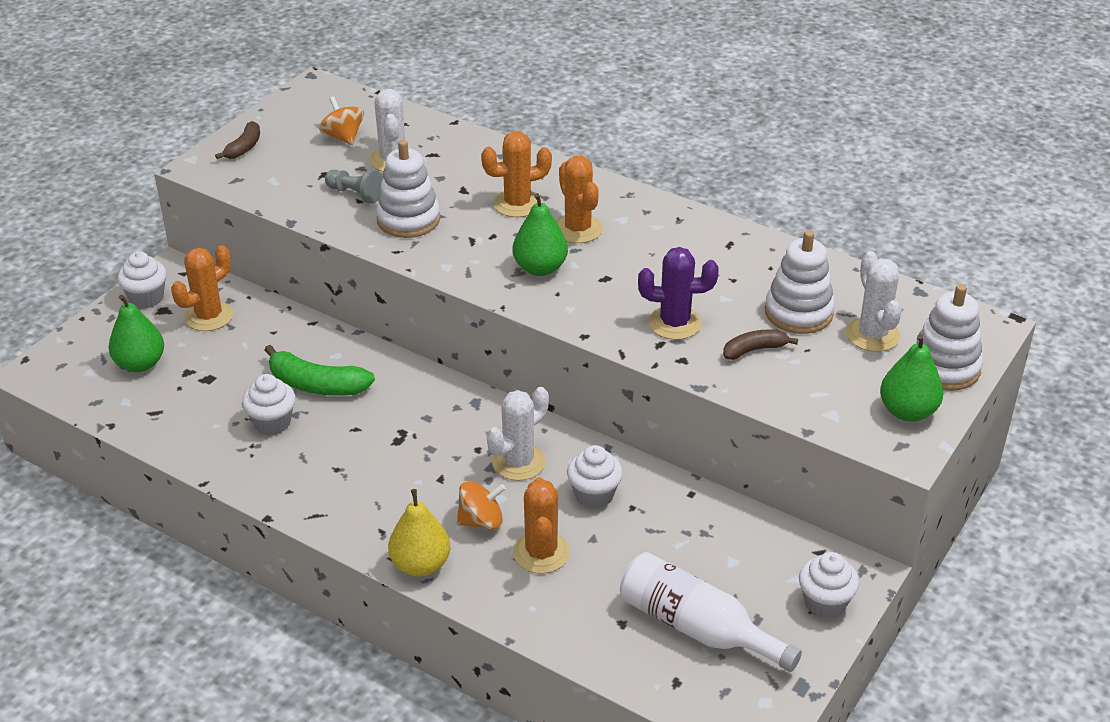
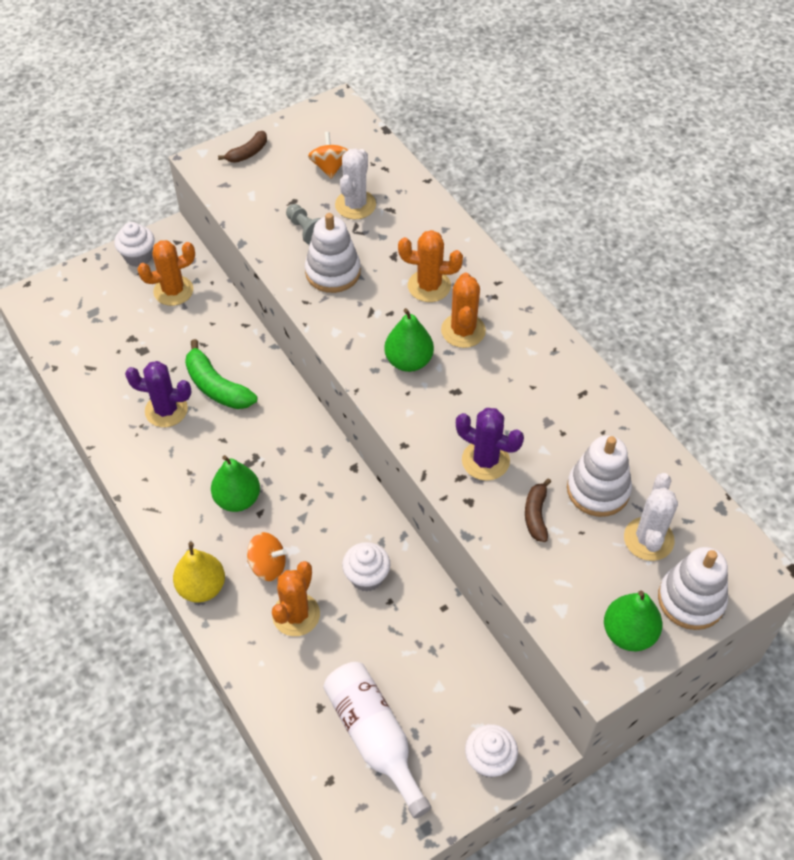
camera: 25 degrees right, 15 degrees up
green pear [108,295,164,372] -> green pear moved to [211,455,260,512]
white cupcake [242,374,296,435] -> purple cactus [125,361,192,427]
white cactus [487,387,549,481] -> none
brown banana [723,329,798,360] -> brown banana turned 90 degrees counterclockwise [525,478,551,542]

